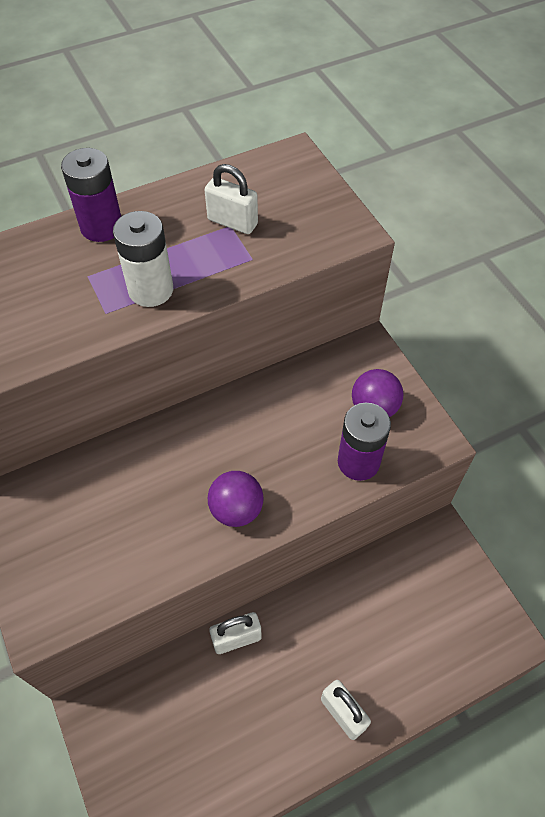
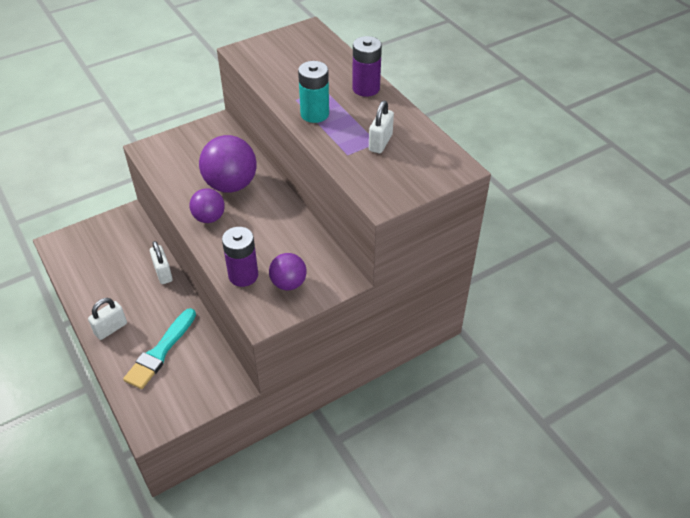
camera: 85 degrees right, 10 degrees down
white battery [113,211,173,307] -> turquoise battery [298,61,329,123]
none -> turquoise brush [123,308,196,389]
none -> purple ball [199,135,257,193]

